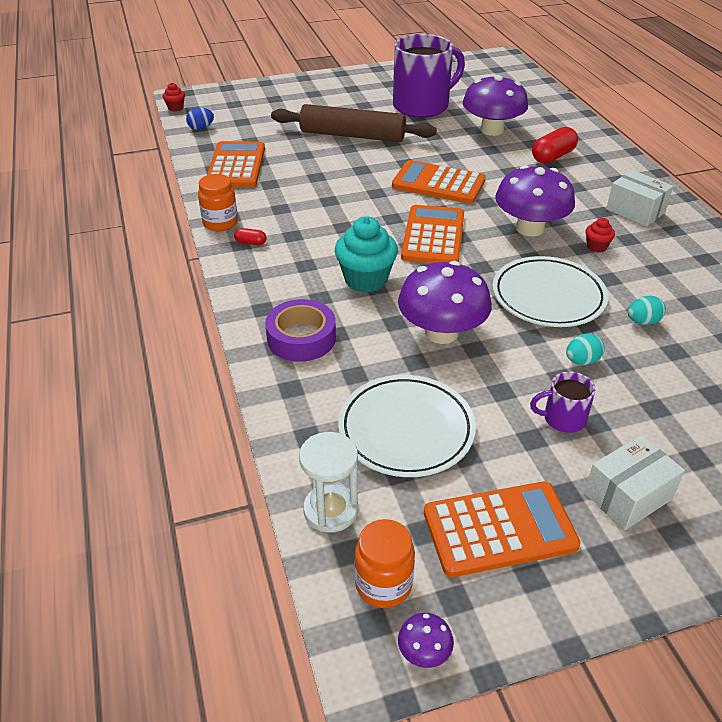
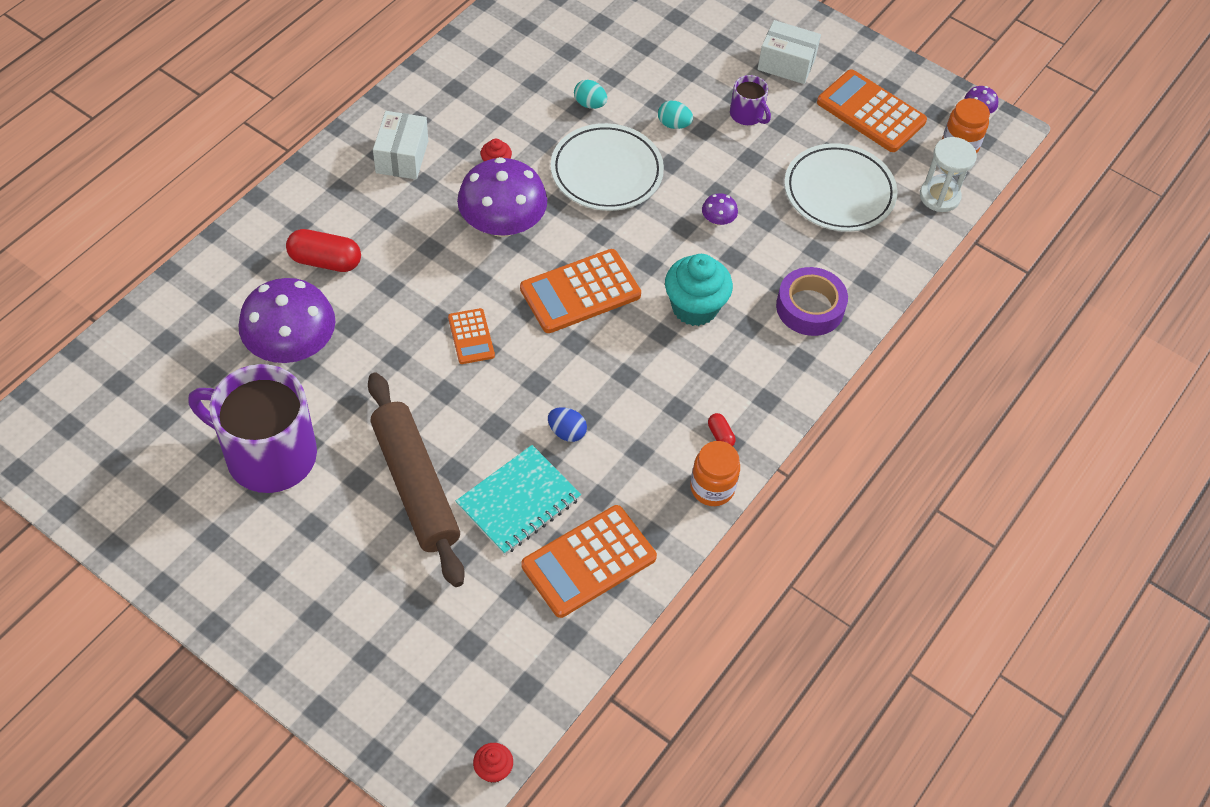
camera: 130 degrees left, 15 degrees up
blue egg [186,108,214,130] -> blue egg moved to [548,407,587,442]
orange calculator [392,160,486,204] -> orange calculator [448,308,495,364], size x0.55
purple mushroom [398,261,492,344] -> purple mushroom [702,193,738,226], size x0.41
none -> turquoise notebook [456,445,581,555]

